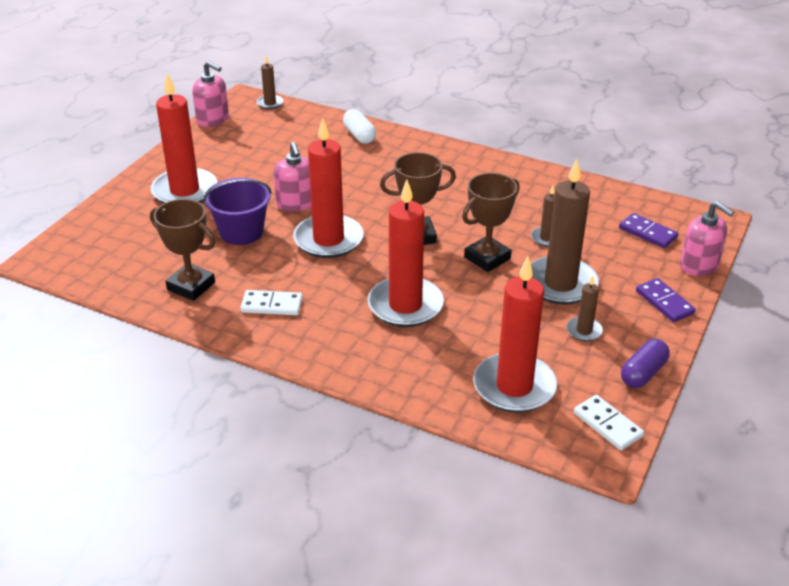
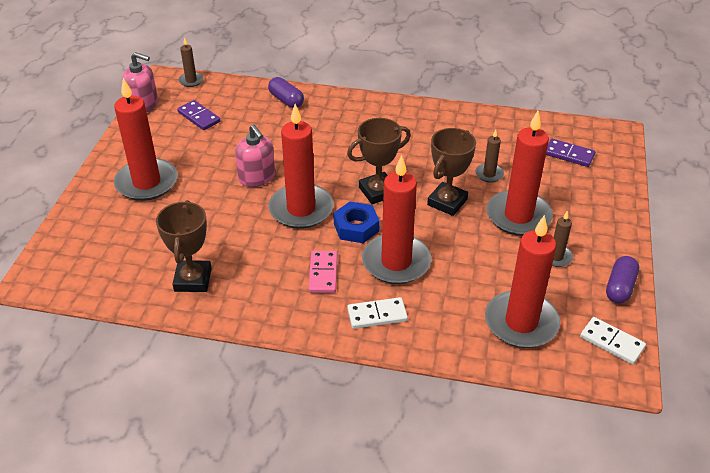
camera: 15 degrees left, 5 degrees up
brown trophy [150,199,216,301] -> brown trophy turned 75 degrees clockwise [156,200,212,292]
purple bucket [203,178,272,245] -> none
white domino [240,290,303,315] -> white domino moved to [347,297,408,329]
white capsule [343,109,376,144] -> purple capsule [268,77,304,108]
brown candle [531,159,599,305] -> red candle [487,111,553,236]
purple domino [636,278,696,322] -> purple domino moved to [177,100,221,130]
pink soap dispenser [680,201,734,276] -> none
none -> pink domino [308,251,338,293]
none -> blue nut [333,202,380,243]

